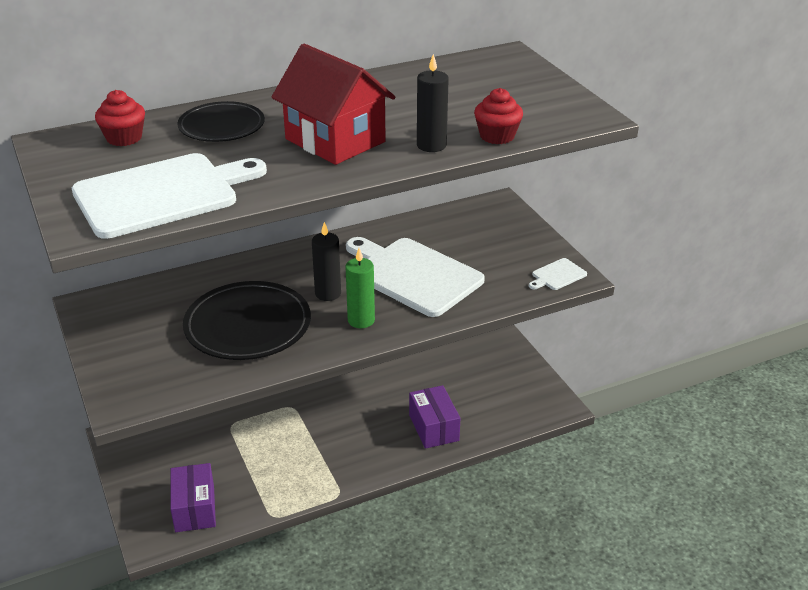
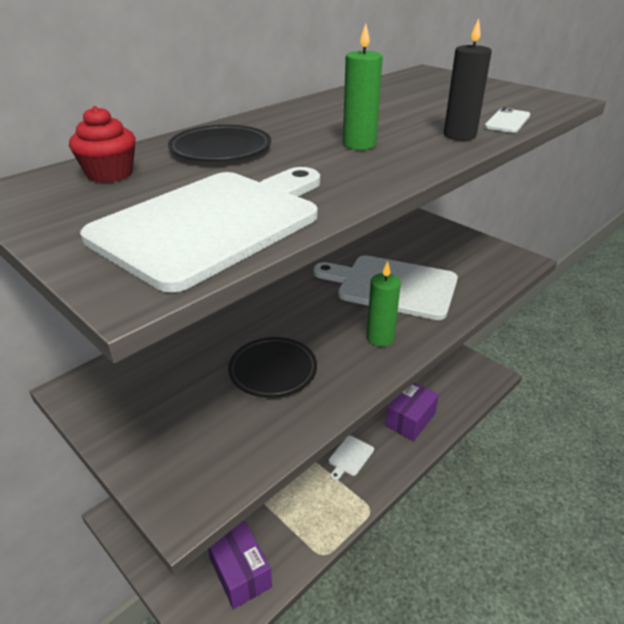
camera: 20 degrees left, 0 degrees up
black plate [183,281,311,360] -> black plate [228,337,317,398], size x0.64
red house [272,44,395,165] -> green candle [343,24,383,150]
black candle [312,222,341,301] -> none
purple box [409,385,460,449] -> purple box turned 75 degrees clockwise [385,383,439,441]
red cupcake [474,88,523,144] -> white phone [484,108,530,133]
white cutting board [529,258,587,290] -> white cutting board moved to [329,436,374,481]

